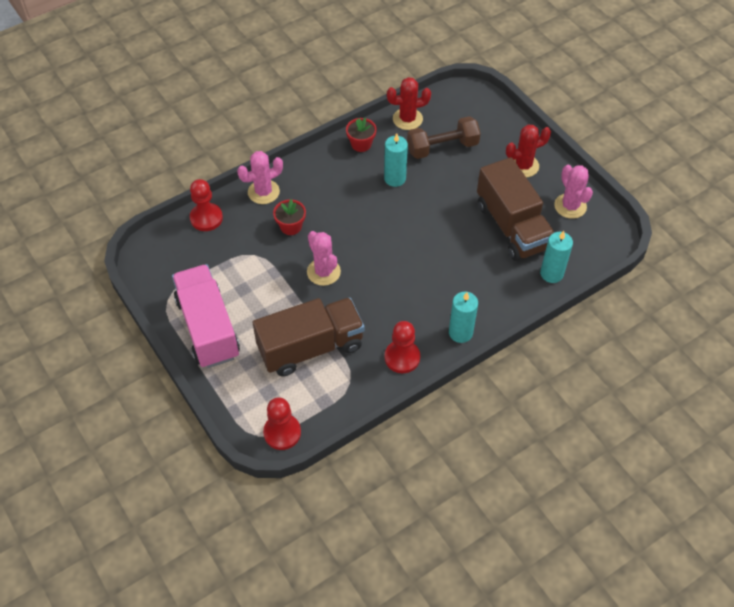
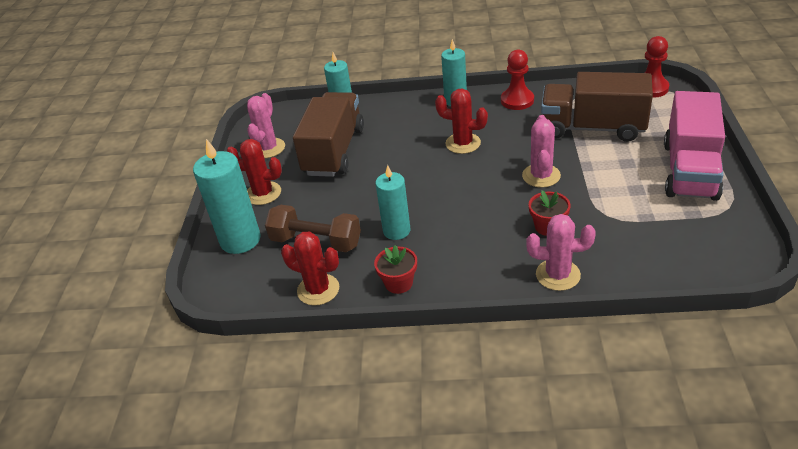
camera: 140 degrees left, 15 degrees down
red pawn [190,179,223,231] -> none
none -> turquoise candle [193,139,261,254]
none -> red cactus [435,89,488,154]

